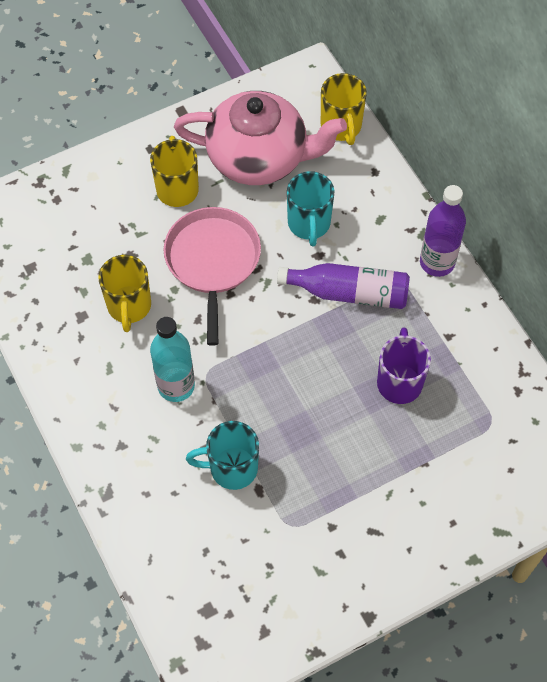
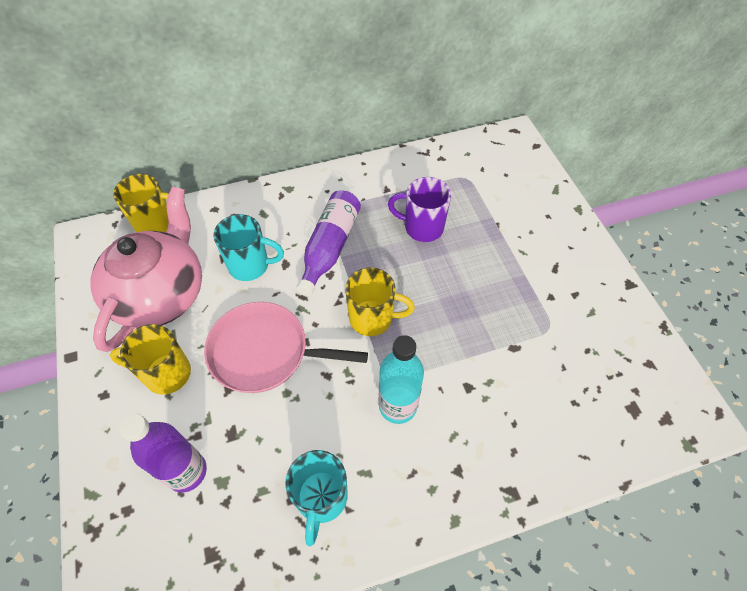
camera: 80 degrees left, 5 degrees down
yellow mug [98,255,151,332] -> yellow mug moved to [345,267,415,336]
turquoise mug [186,421,259,490] -> turquoise mug moved to [285,450,348,547]
purple bottle [420,185,466,277] -> purple bottle moved to [119,413,207,493]

